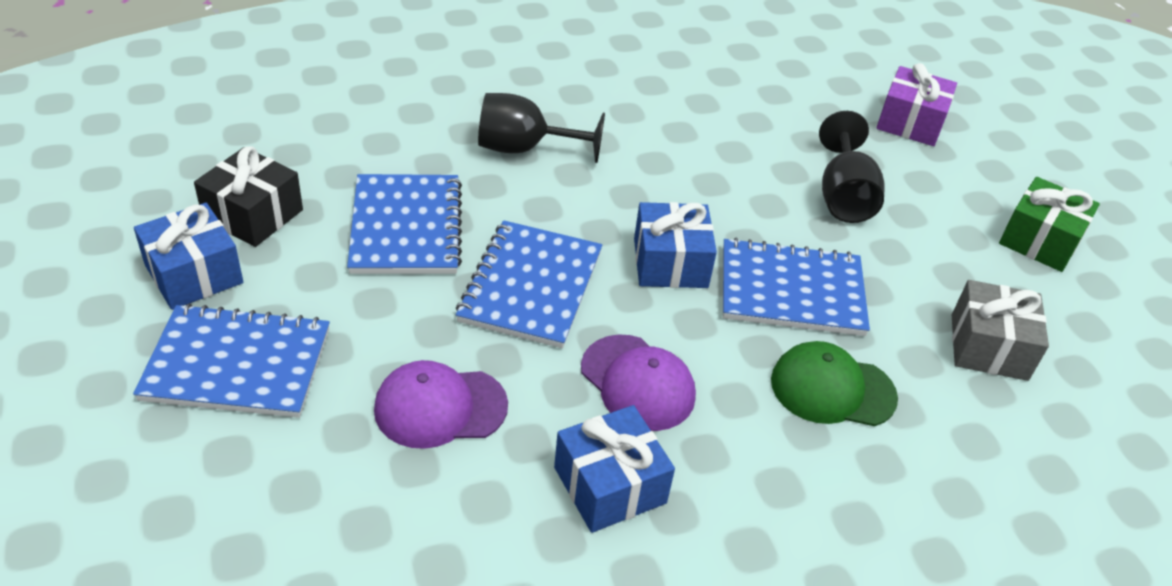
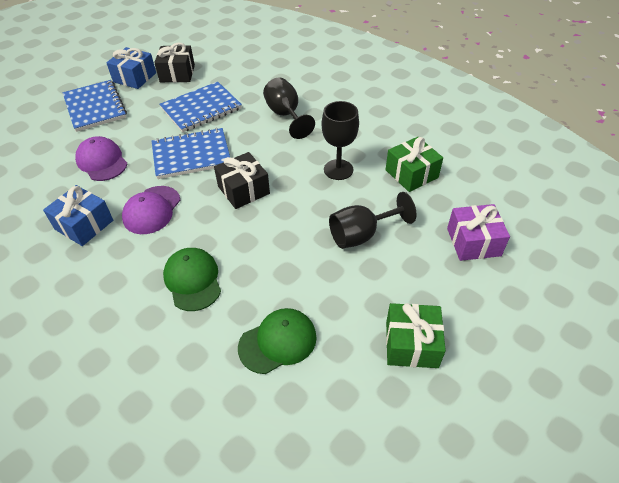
camera: 65 degrees right, 5 degrees up
blue gift [634,202,717,288] -> black gift [214,152,270,209]
blue notebook [723,238,870,336] -> none
grey gift [952,280,1049,381] -> green cap [238,308,317,374]
none -> black goblet [322,101,359,180]
none -> green gift [386,137,443,192]

